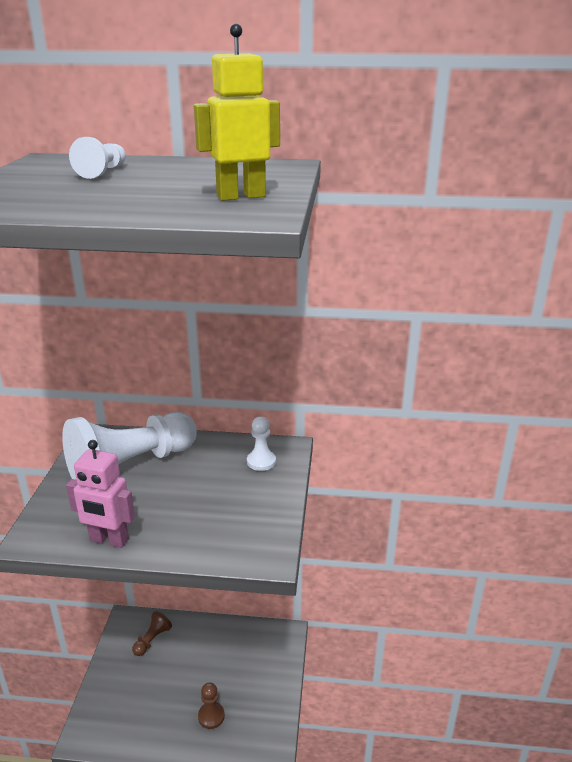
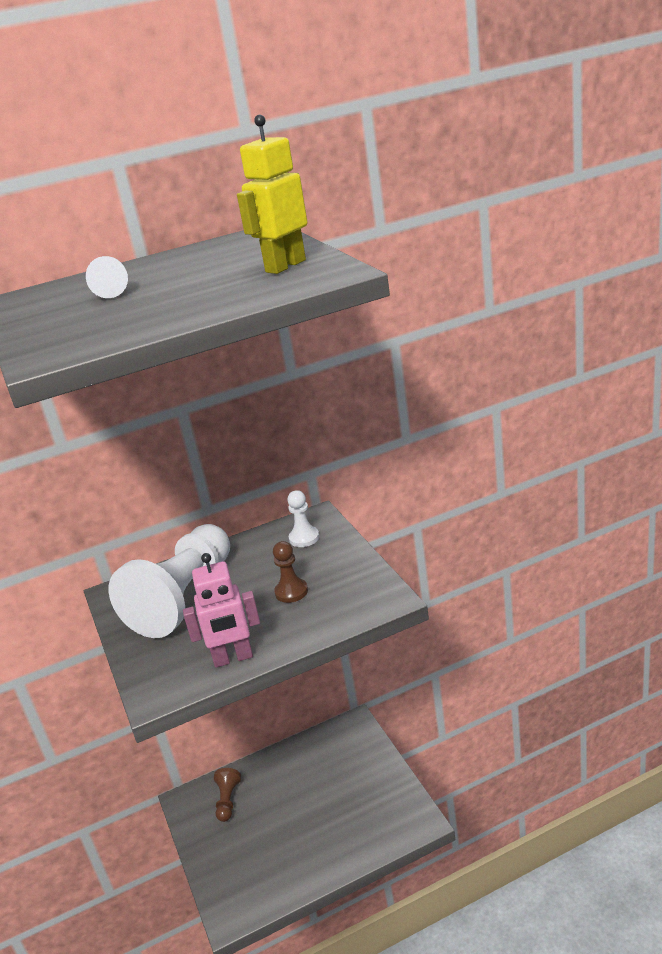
camera: 25 degrees left, 0 degrees up
brown pawn [198,683,225,729] -> brown pawn moved to [273,541,308,603]

